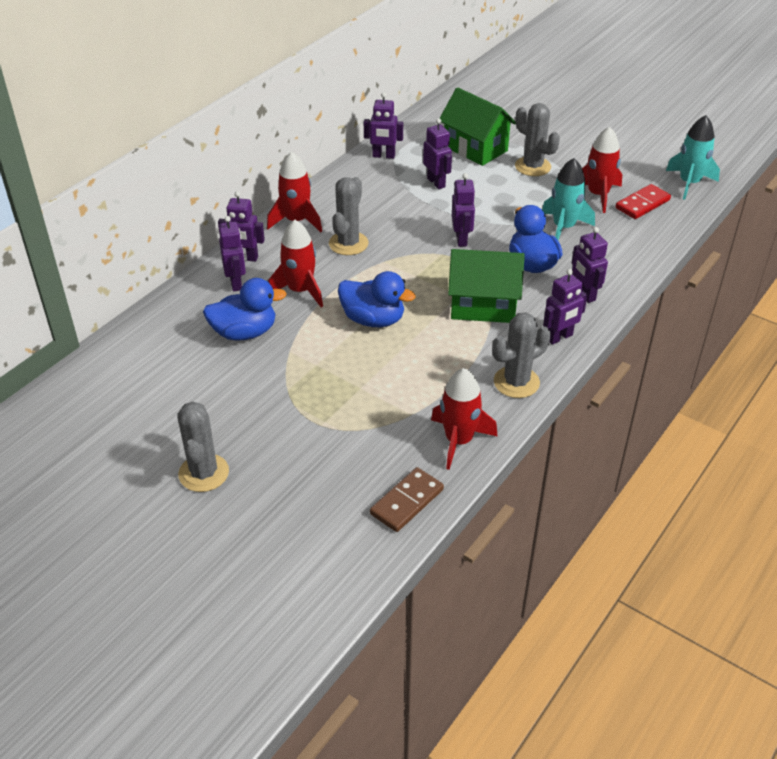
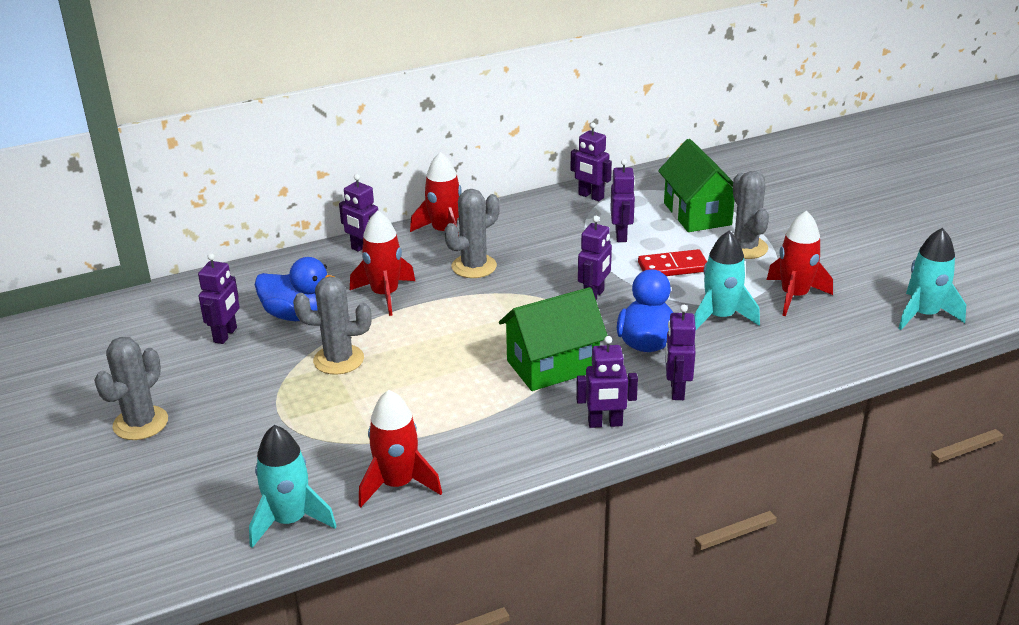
camera: 30 degrees right, 10 degrees down
purple robot [218,216,246,292] -> purple robot moved to [198,253,240,344]
blue duck [338,271,416,327] -> none
brown domino [370,467,444,532] -> turquoise rocket [249,425,337,548]
green house [448,249,525,323] -> green house turned 60 degrees counterclockwise [499,287,608,391]
grey cactus [492,312,551,398] -> grey cactus moved to [293,276,372,375]
red domino [615,184,671,219] -> red domino moved to [638,249,707,276]

